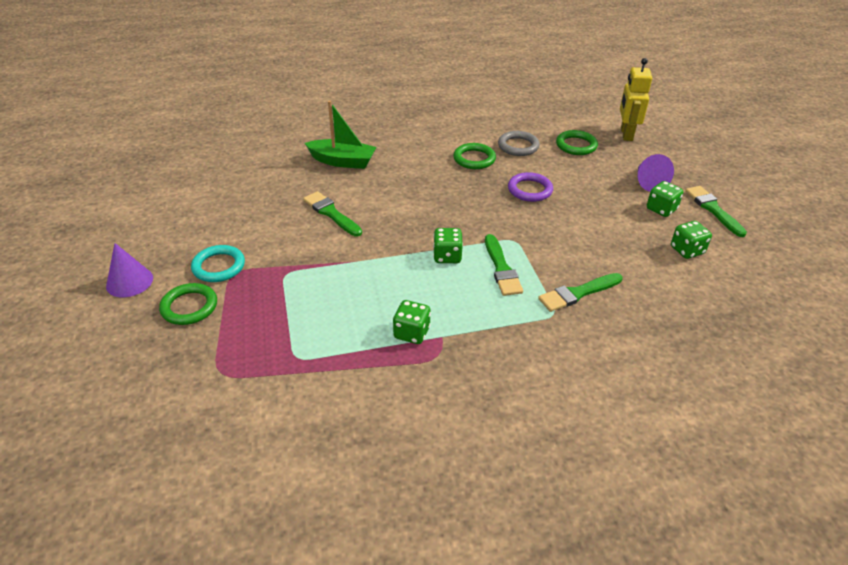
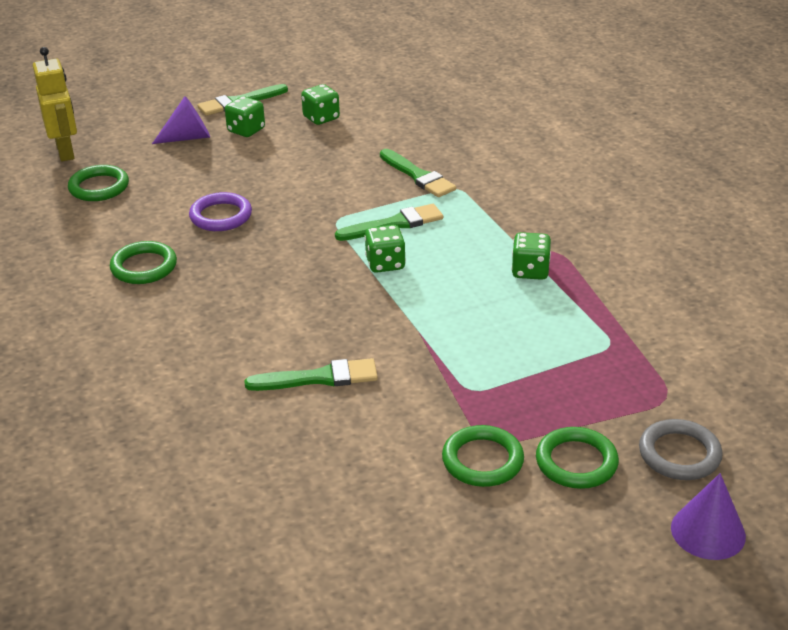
camera: 100 degrees left, 5 degrees down
purple cone [106,243,153,297] -> purple cone moved to [671,473,746,560]
turquoise ring [191,245,245,282] -> green ring [442,425,524,487]
green brush [303,191,362,236] -> green brush turned 135 degrees counterclockwise [244,358,378,391]
green boat [305,101,376,169] -> none
grey ring [498,131,540,156] -> grey ring moved to [639,419,723,480]
yellow robot [620,58,652,141] -> yellow robot turned 105 degrees counterclockwise [33,47,77,161]

